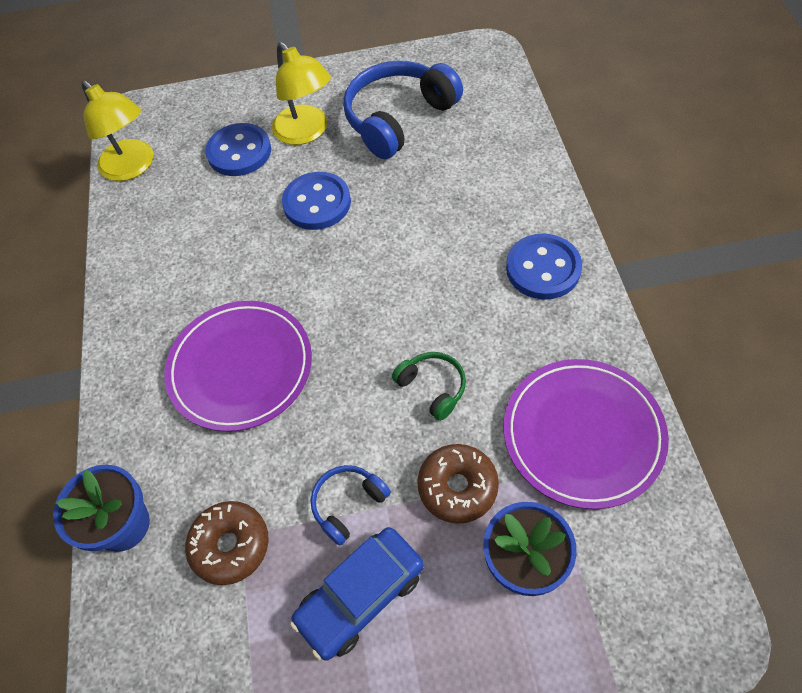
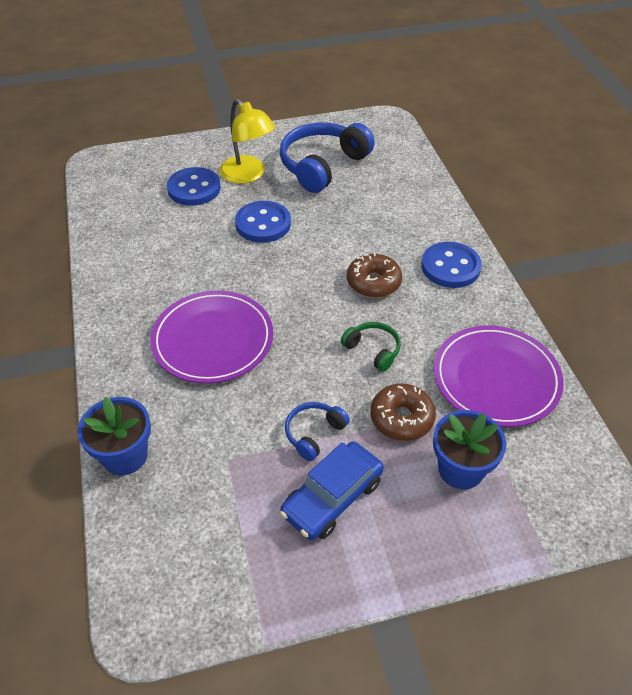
camera: 10 degrees left, 10 degrees down
yellow lamp [81,80,153,181] -> none
brown donut [185,501,269,585] -> brown donut moved to [347,252,402,298]

